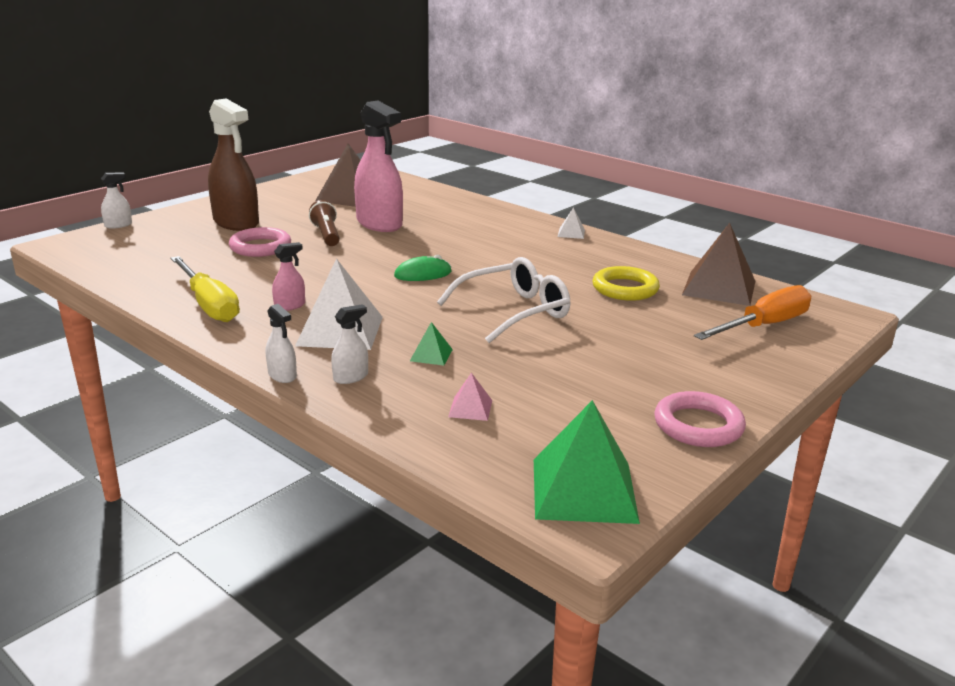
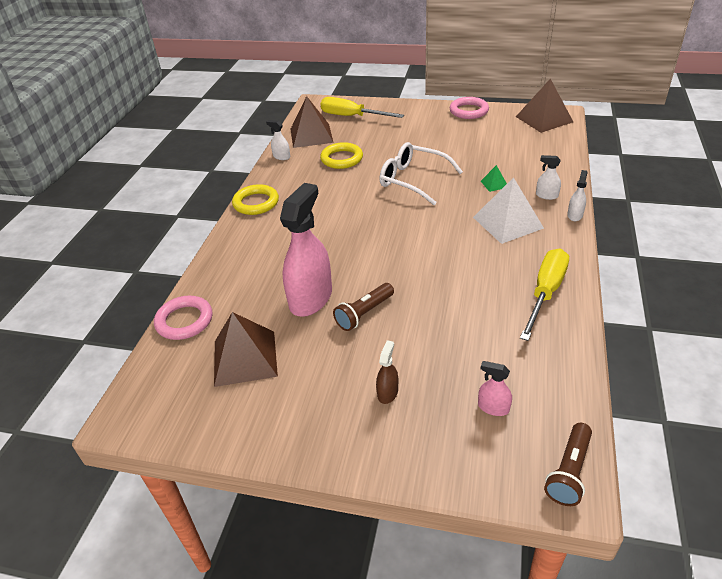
camera: 115 degrees left, 15 degrees up
white spray bottle [101,172,132,229] -> white spray bottle moved to [266,120,290,160]
brown spray bottle [208,98,259,231] -> brown spray bottle [376,340,398,404], size x0.44
pink ring [229,227,291,257] -> pink ring moved to [154,296,213,340]
pink spray bottle [272,242,305,311] -> pink spray bottle moved to [478,361,512,416]
green mouse [394,255,451,281] -> none
pink pyramid [448,373,492,421] -> none
green pyramid [534,400,640,524] -> brown pyramid [516,79,573,133]
white pyramid [558,208,585,239] -> yellow ring [232,184,279,215]
orange screwdriver [694,285,811,340] -> yellow screwdriver [320,97,404,118]
none -> brown flashlight [544,423,592,506]

